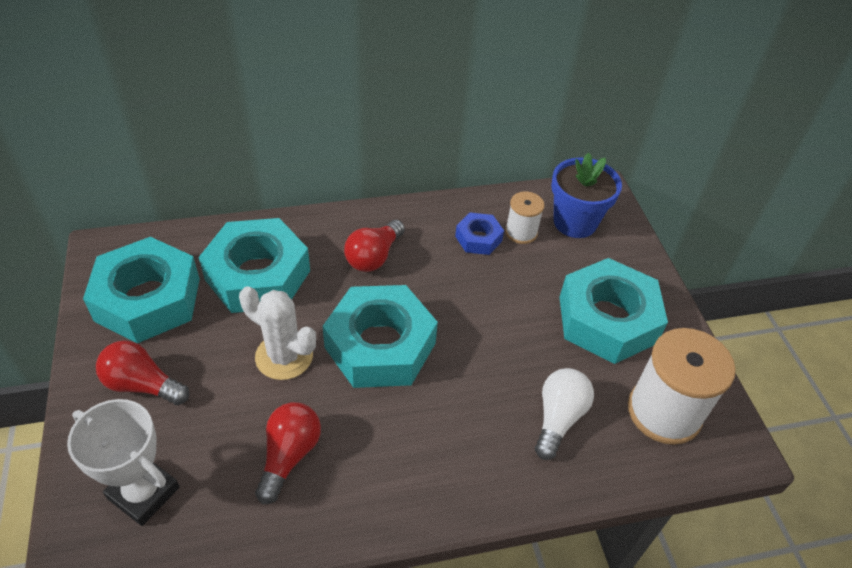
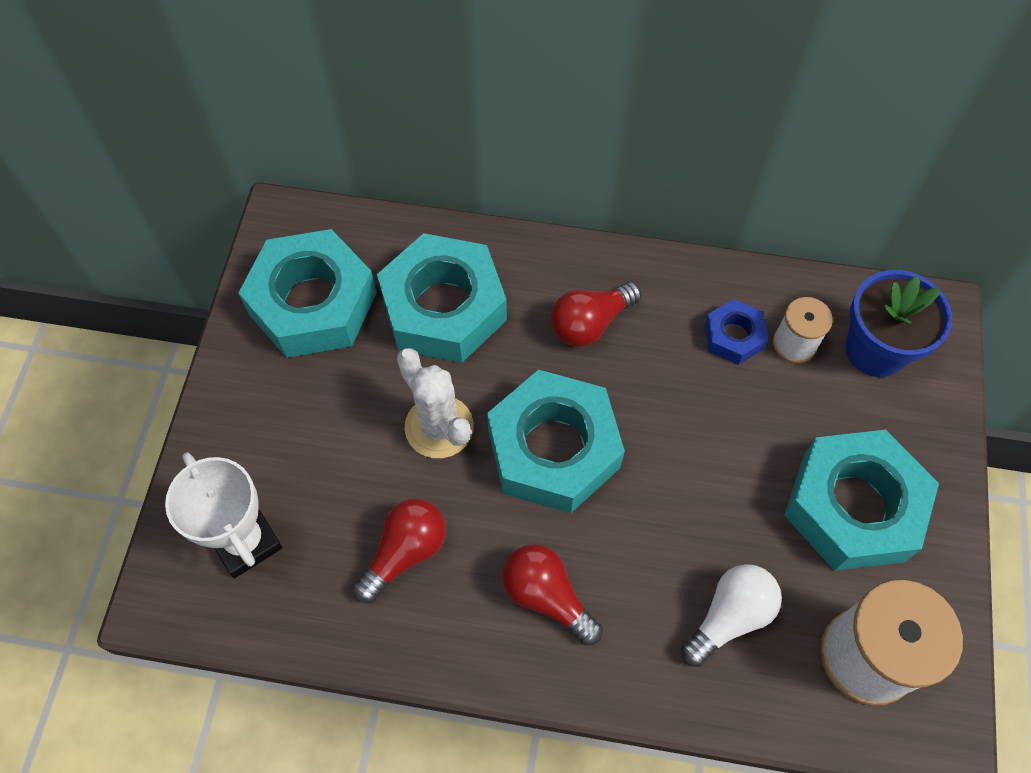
camera: 25 degrees right, 15 degrees up
red light bulb [96,341,189,405] -> red light bulb moved to [502,544,603,646]

